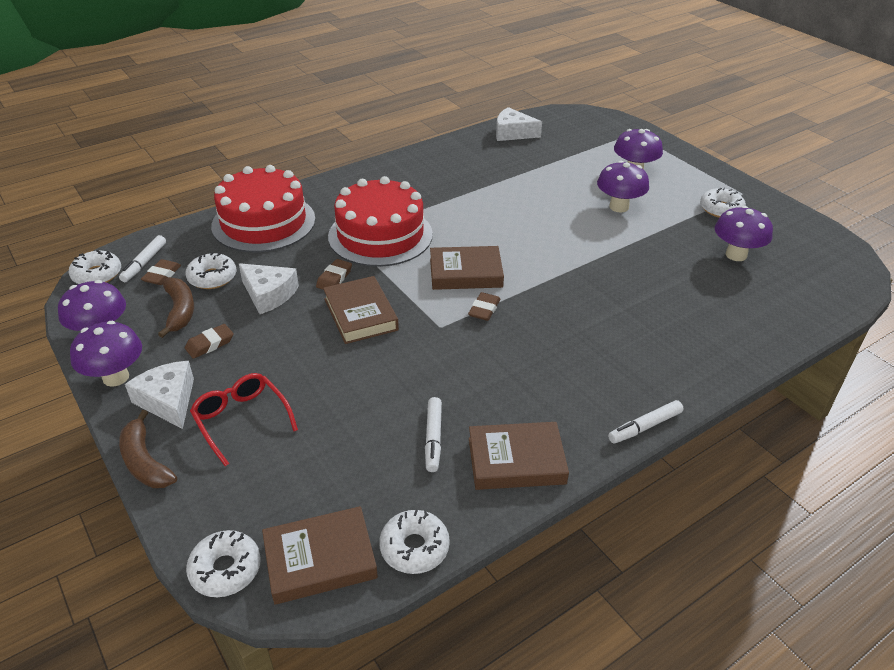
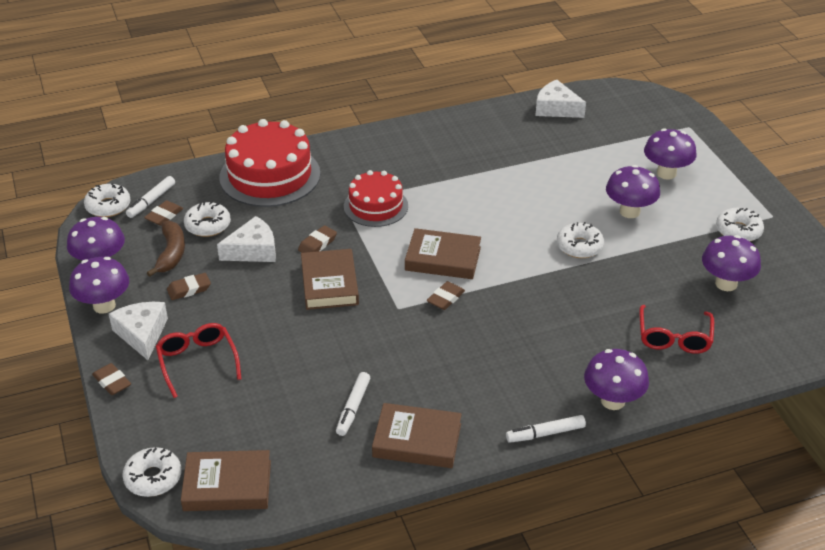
camera: 15 degrees right, 0 degrees up
brown banana [119,410,177,488] -> brown eraser [92,363,131,395]
white cheese [239,263,299,314] -> white cheese turned 75 degrees counterclockwise [217,216,276,262]
red cake [328,176,433,267] -> red cake [344,170,408,227], size x0.62
white donut [379,510,450,574] -> white donut moved to [557,222,604,258]
none -> purple mushroom [584,349,649,410]
none -> red glasses [639,305,714,354]

